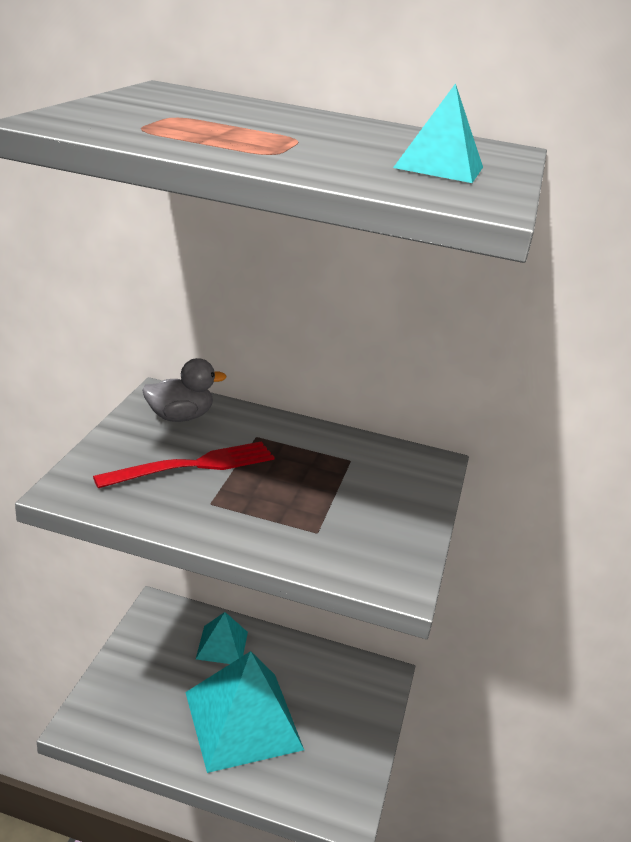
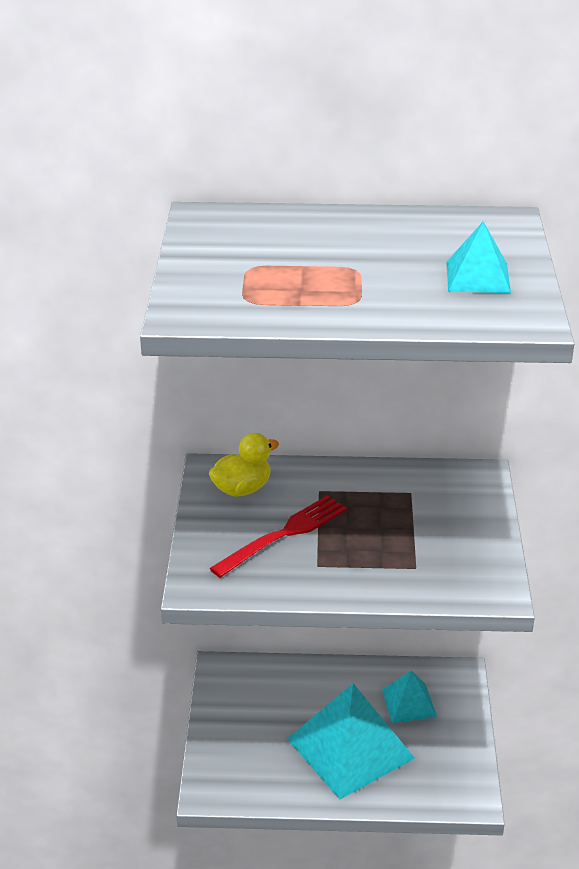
camera: 10 degrees left, 5 degrees up
grey duck [142,358,226,422] -> yellow duck [209,433,279,497]
turquoise pyramid [196,612,248,664] -> turquoise pyramid moved to [382,670,437,723]

